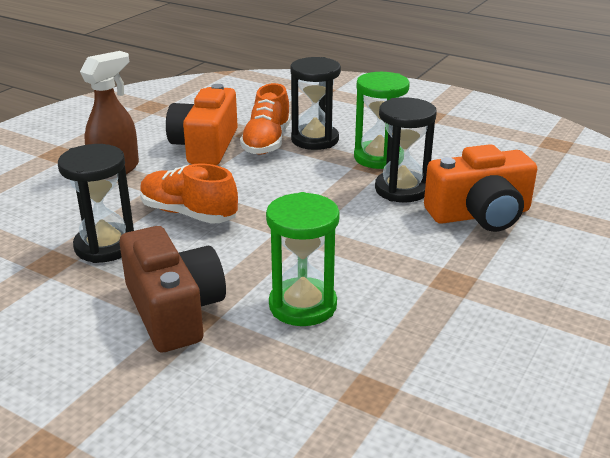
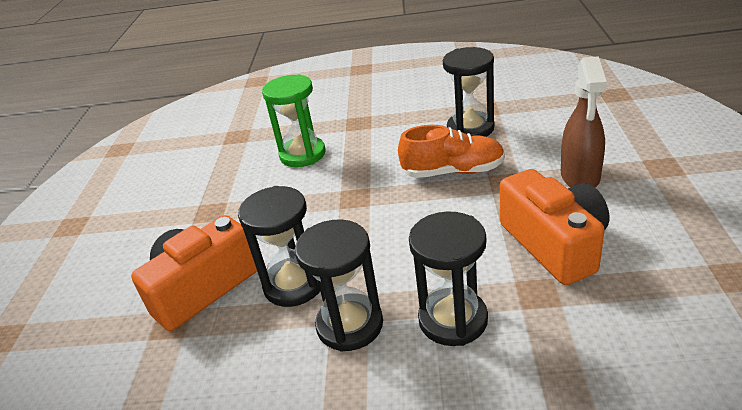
camera: 155 degrees right, 5 degrees up
brown camera [119,226,226,353] -> none
orange shoe [240,83,291,155] -> none
green hourglass [354,72,410,169] -> black hourglass [295,219,383,352]

